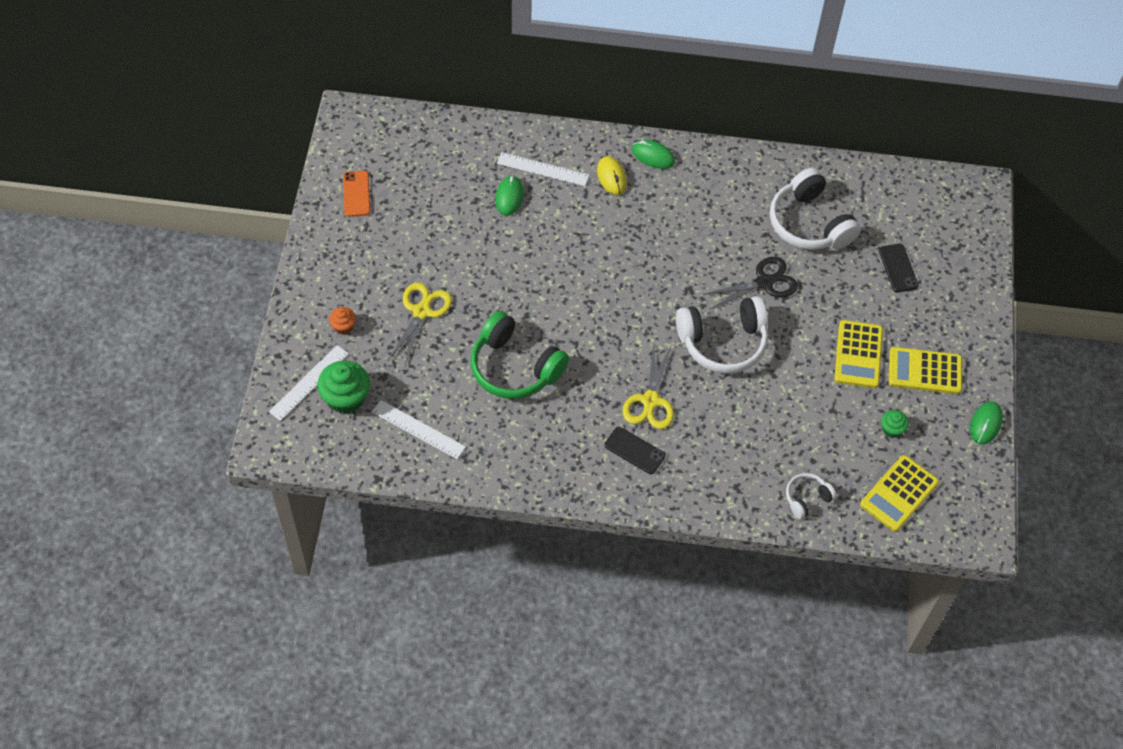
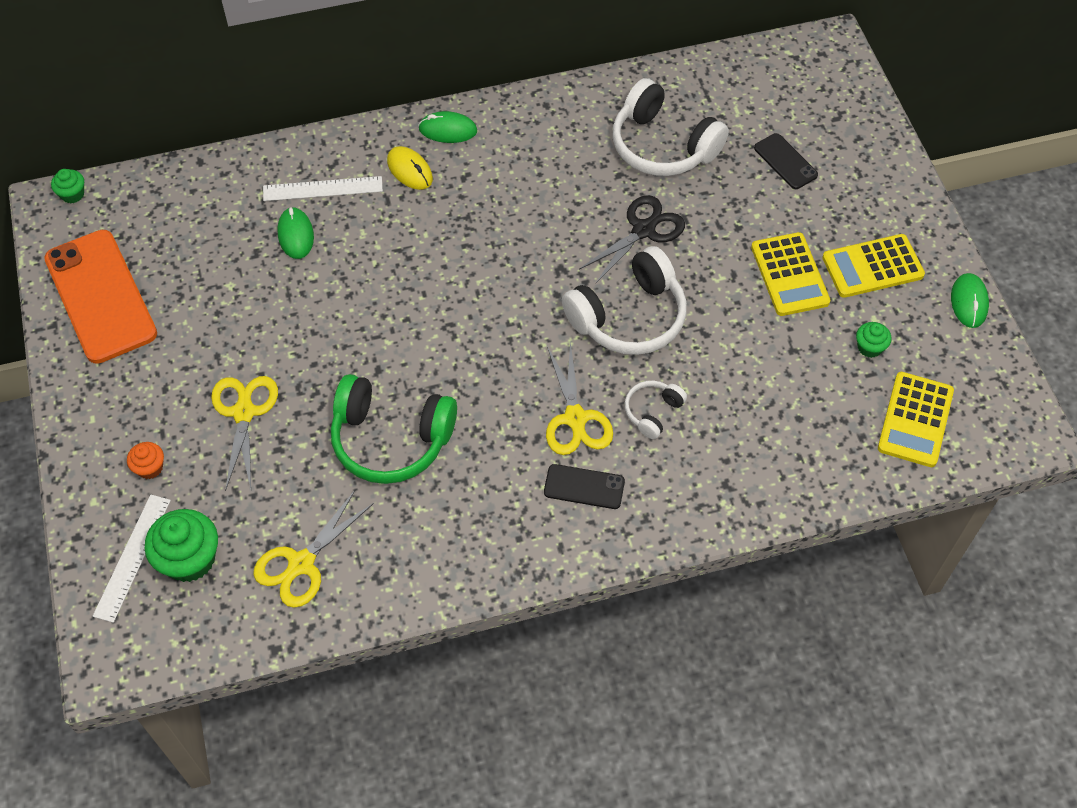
camera: 20 degrees left, 0 degrees up
orange phone [343,171,370,217] -> orange phone [44,230,157,364], size x2.09
white ruler [372,400,466,459] -> yellow scissors [253,490,374,608]
white headphones [786,473,837,519] -> white headphones moved to [625,381,687,439]
none -> green cupcake [51,169,84,203]

